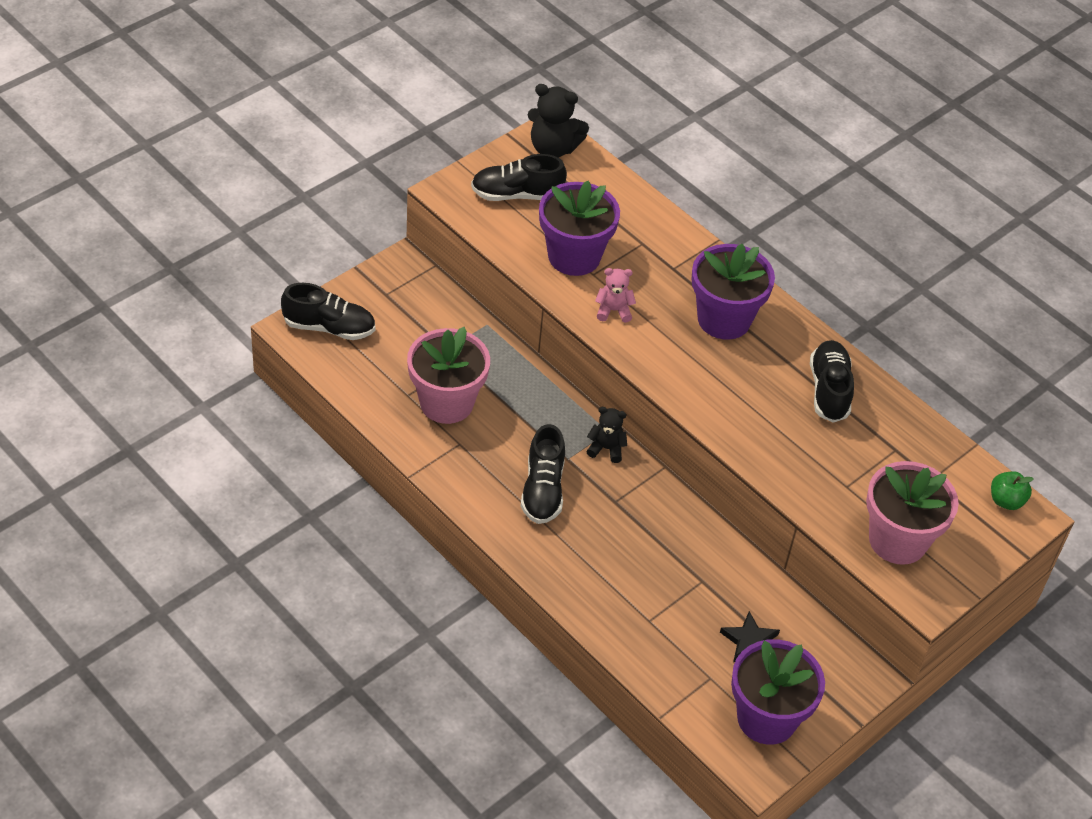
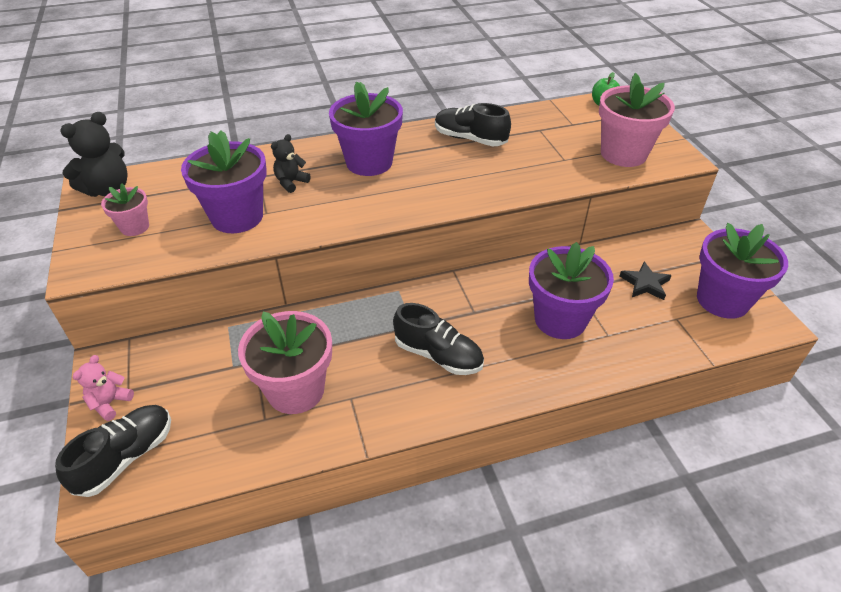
camera: 60 degrees left, 5 degrees down
black shoe [471,154,567,201] -> pink flower pot [101,183,149,236]
black teddy bear [586,407,627,463] -> black teddy bear moved to [271,134,311,193]
pink teddy bear [595,268,636,323] -> pink teddy bear moved to [73,355,134,421]
none -> purple flower pot [529,242,614,339]

